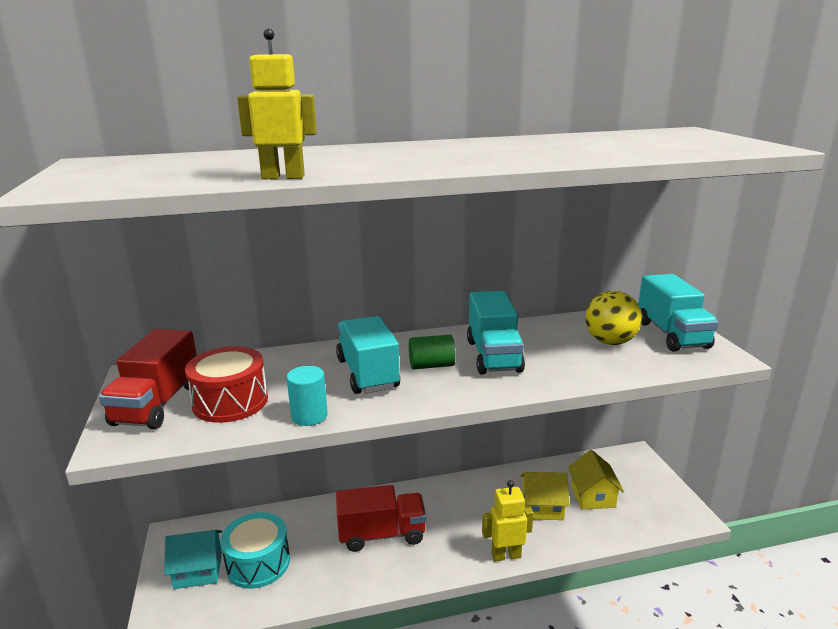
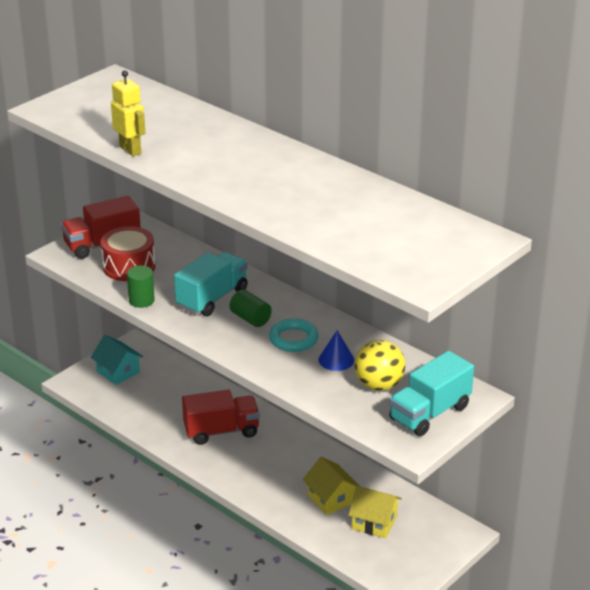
camera: 55 degrees right, 10 degrees up
turquoise drum [221,512,290,589] -> none
turquoise cylinder [287,366,328,426] -> green cylinder [127,265,155,308]
red truck [336,485,426,552] -> red truck turned 60 degrees counterclockwise [182,390,260,445]
turquoise truck [467,291,525,374] -> turquoise ring [269,318,319,352]
yellow robot [482,480,533,561] -> none
yellow house [568,450,624,509] -> yellow house turned 60 degrees clockwise [349,486,402,538]
none -> blue cone [318,331,354,371]

